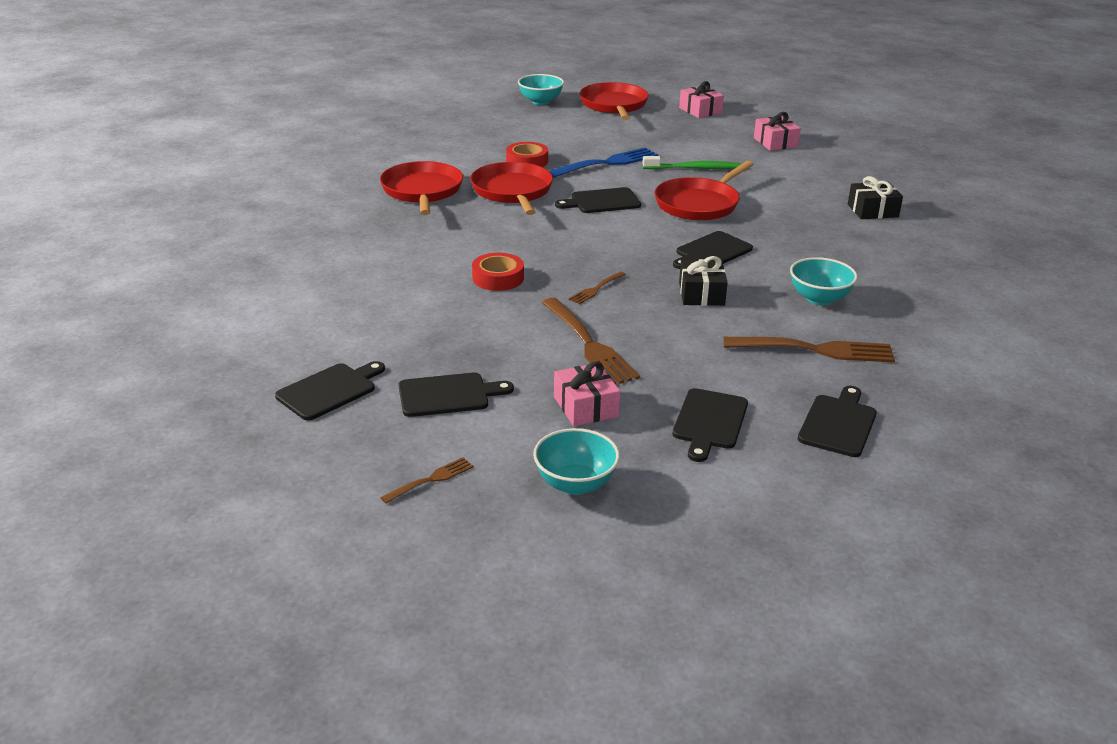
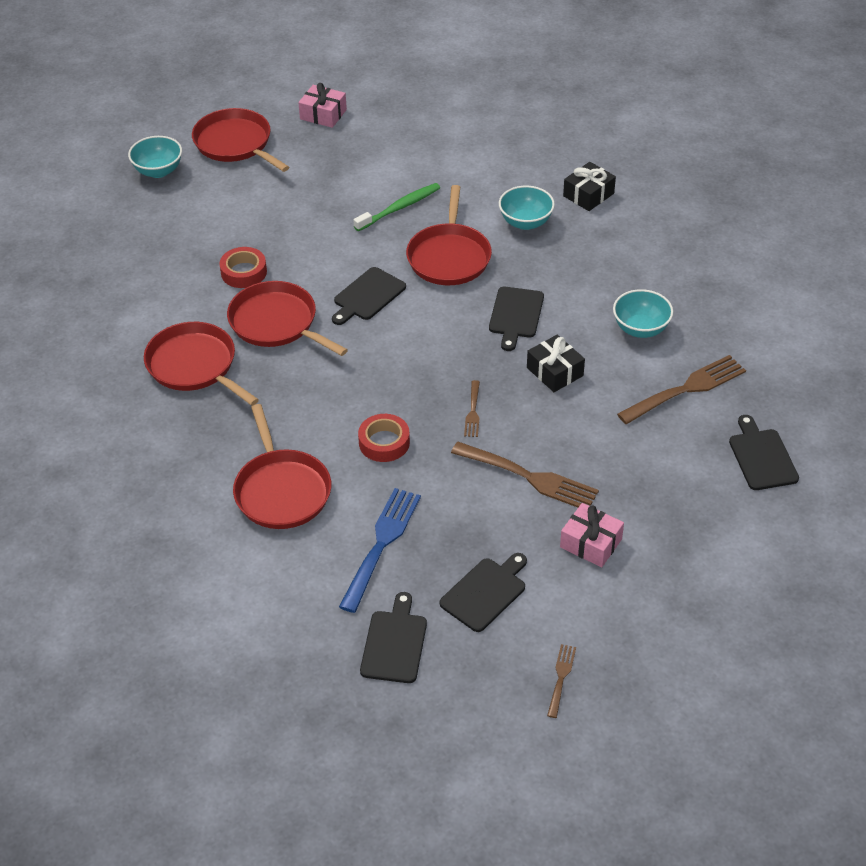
camera: 35 degrees left, 15 degrees up
turquoise bowl [533,428,620,495] -> turquoise bowl moved to [499,186,555,230]
blue fork [549,147,658,178] -> blue fork moved to [339,488,421,613]
black cutting board [673,388,748,462] -> none
pink gift [754,112,801,151] -> none
none -> red pan [233,404,331,529]

